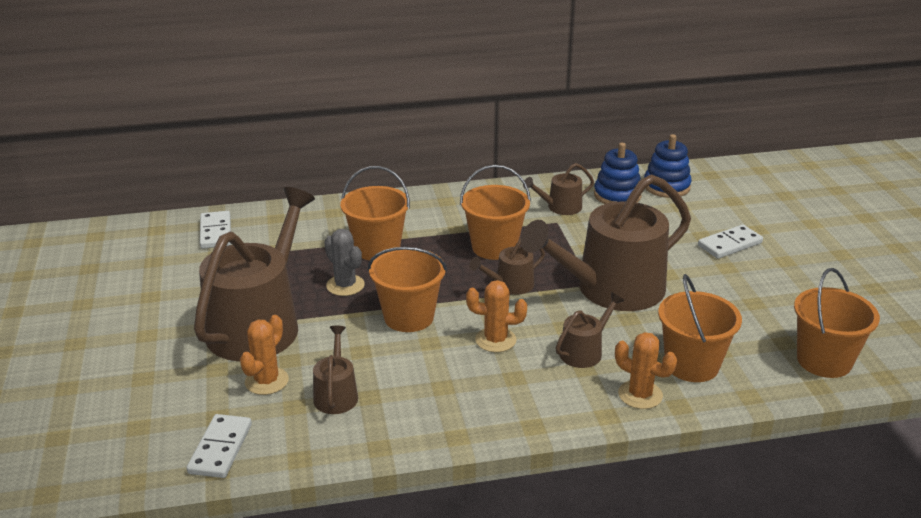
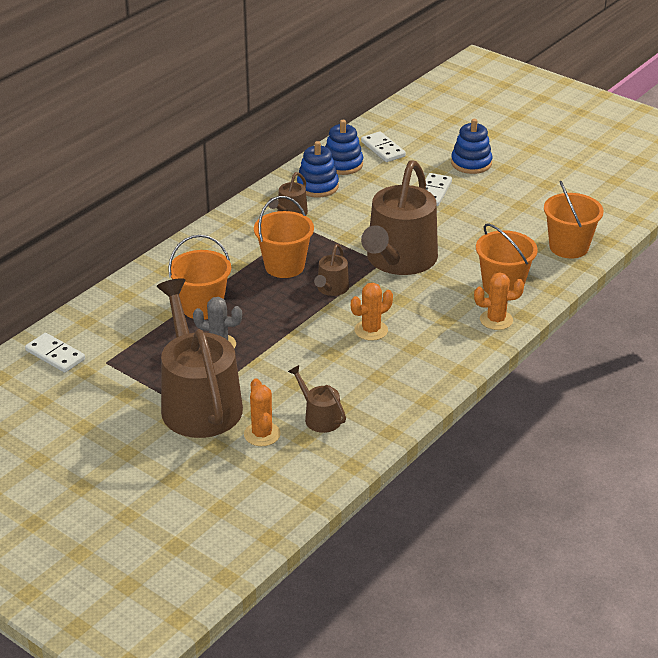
camera: 40 degrees left, 5 degrees up
white domino [187,414,252,478] -> white domino moved to [361,131,406,162]
orange bucket [368,247,447,332] -> none
brown watering can [556,292,624,368] -> none
none -> blue stacking toy [451,119,493,174]

